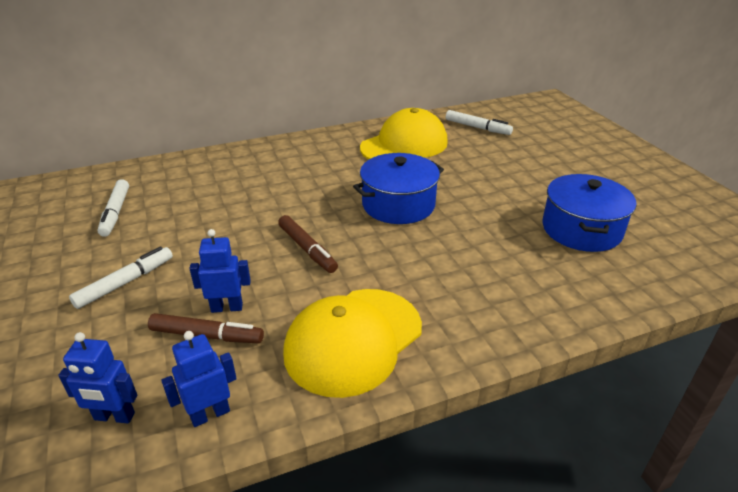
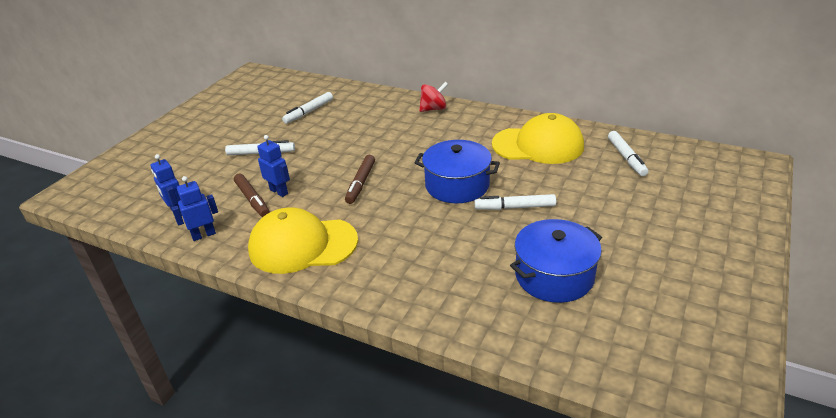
camera: 50 degrees right, 0 degrees up
blue robot [161,331,237,427] -> blue robot turned 45 degrees counterclockwise [172,176,218,241]
none -> red spinning top [419,82,448,112]
none -> white marker [474,194,556,210]

